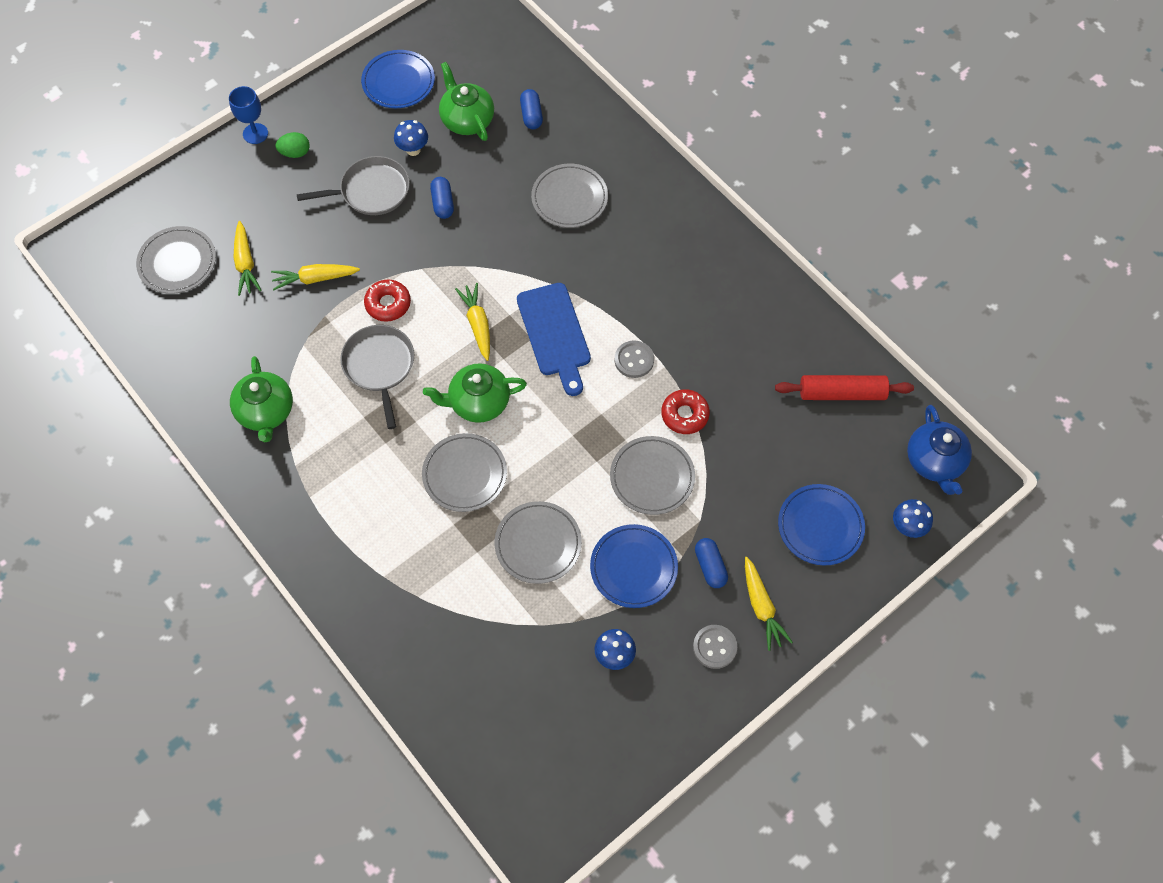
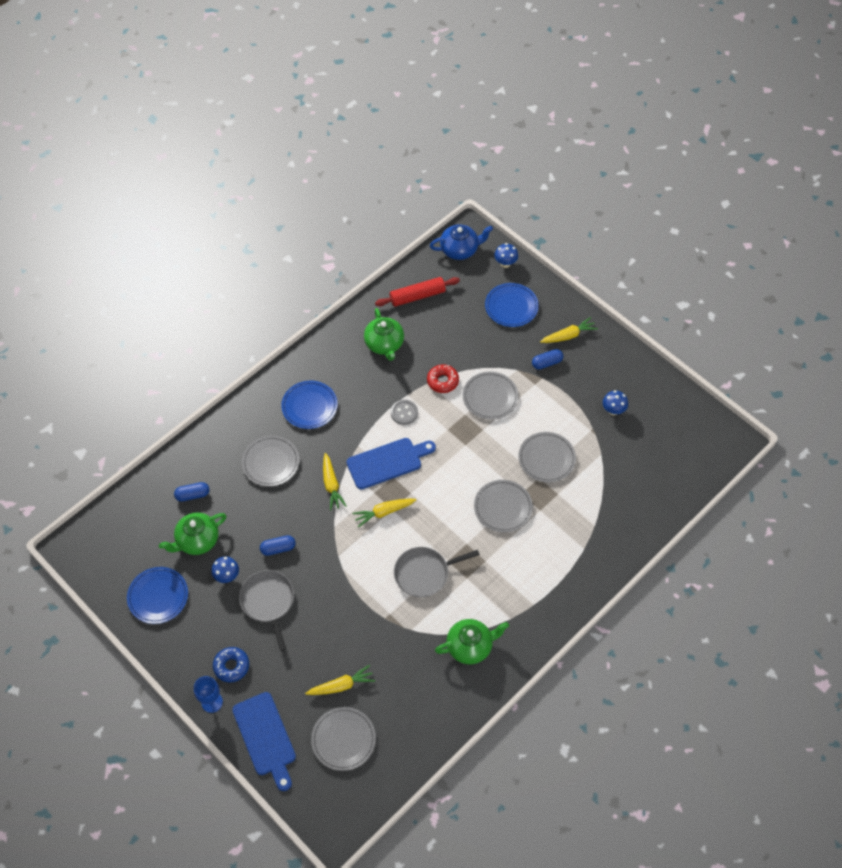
camera: 95 degrees left, 5 degrees down
yellow carrot [271,264,360,290] -> yellow carrot moved to [323,453,347,510]
green egg [275,132,310,158] -> blue donut [213,647,249,683]
red donut [364,280,411,322] -> none
green teapot [423,363,527,423] -> green teapot moved to [364,308,404,361]
blue plate [590,524,678,608] -> blue plate moved to [281,381,338,429]
grey button [693,625,737,669] -> none
red rolling pin [775,375,914,400] -> red rolling pin turned 75 degrees clockwise [375,277,460,307]
none -> blue cutting board [232,692,296,791]

